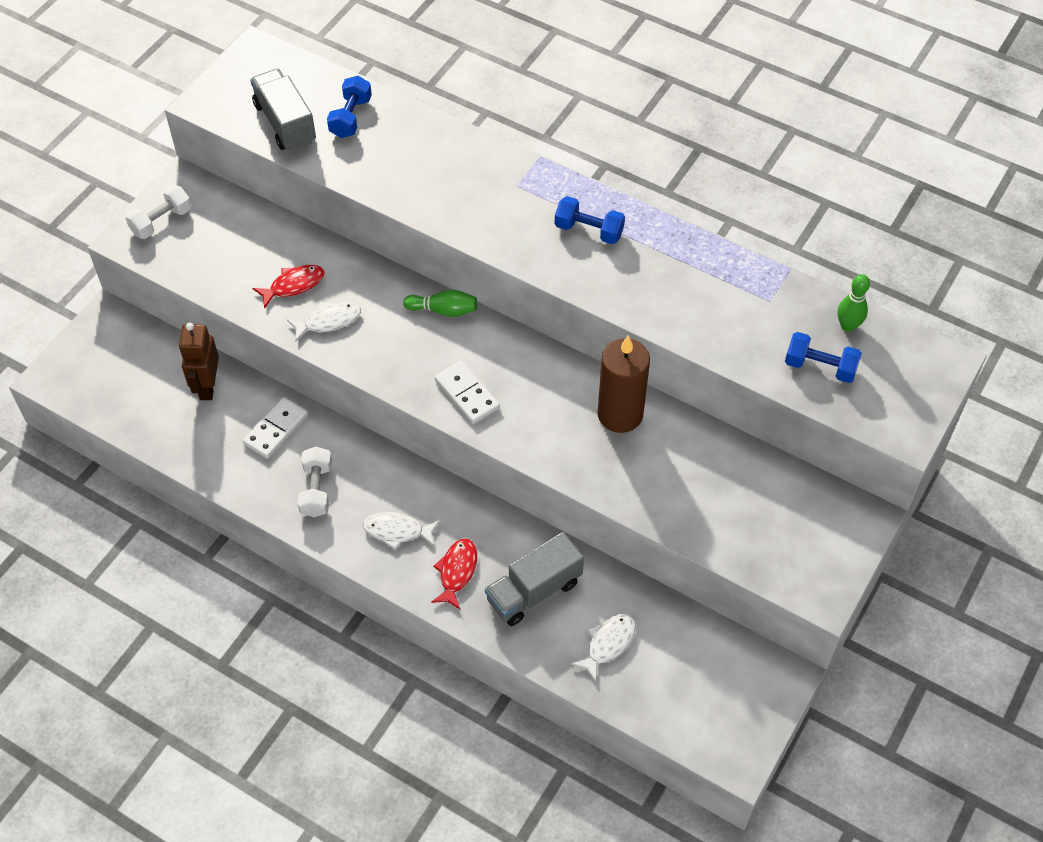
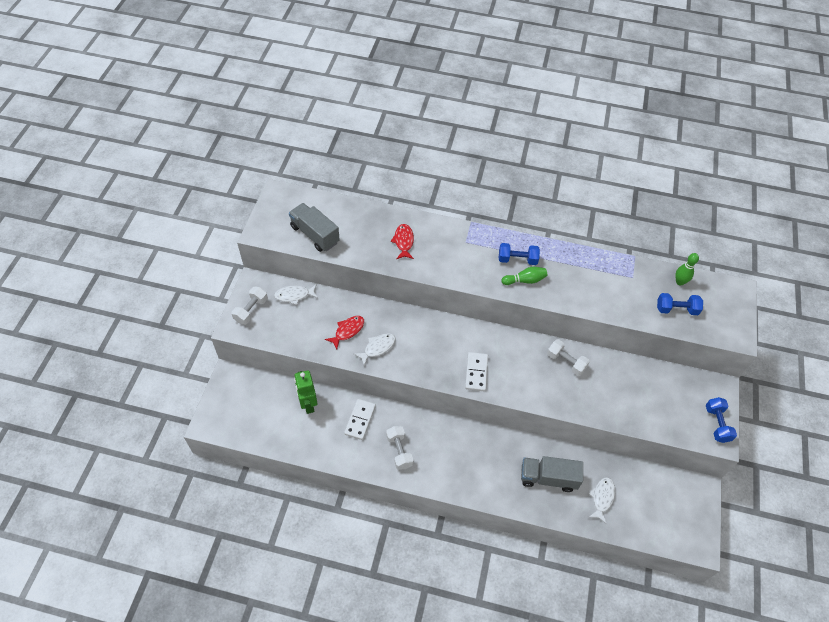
camera: 20 degrees left, 0 degrees up
brown robot [179,323,219,400] -> green robot [294,370,317,414]
blue dumbbell [327,76,372,138] -> blue dumbbell moved to [706,397,737,443]
white fish [363,512,440,550] -> white fish moved to [274,284,318,305]
green bowling pin [403,290,477,317] -> green bowling pin moved to [501,267,547,285]
red fish [431,539,477,609] -> red fish moved to [390,224,414,259]
white domino [435,361,500,424] -> white domino turned 60 degrees clockwise [465,352,488,391]
grey truck [485,532,584,626] -> grey truck turned 60 degrees clockwise [521,456,583,492]
brown candle [598,336,650,433] -> white dumbbell [547,339,590,376]

